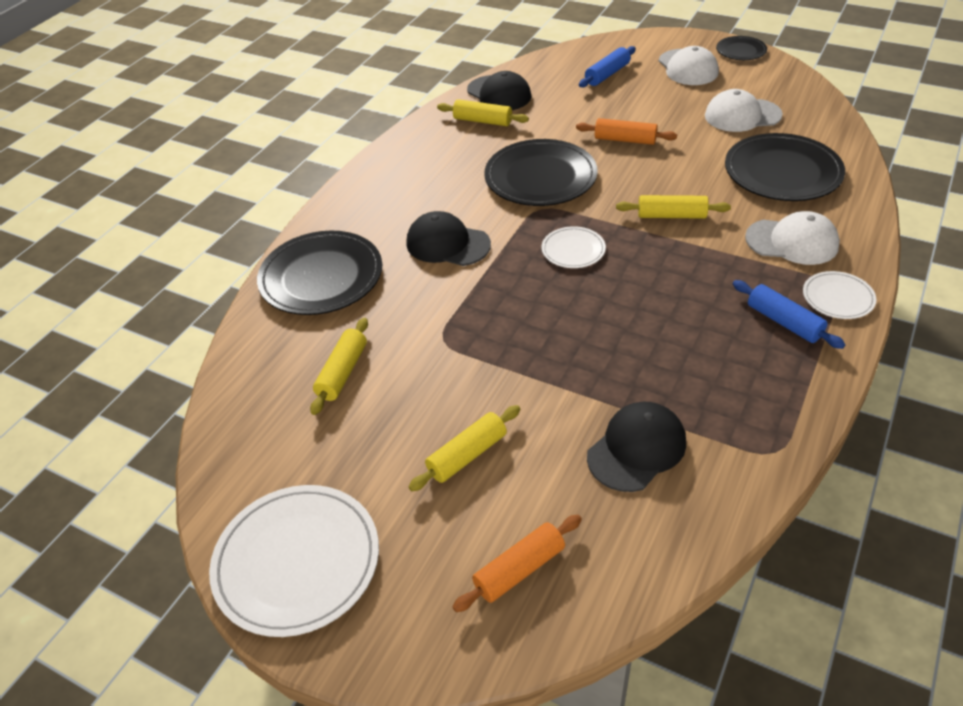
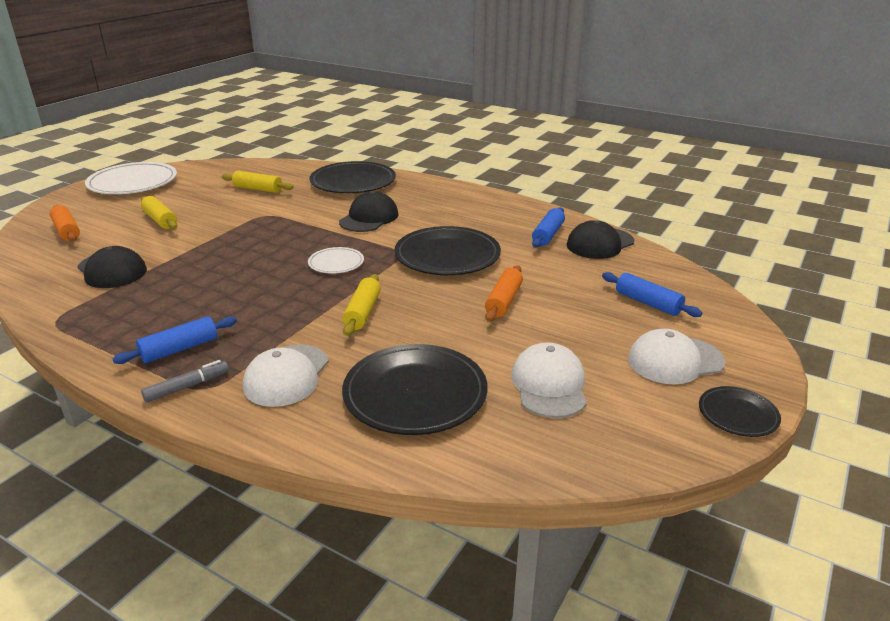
camera: 90 degrees right, 15 degrees down
yellow rolling pin [437,99,529,126] -> blue rolling pin [532,207,565,248]
white plate [803,271,876,319] -> grey marker [141,360,229,402]

